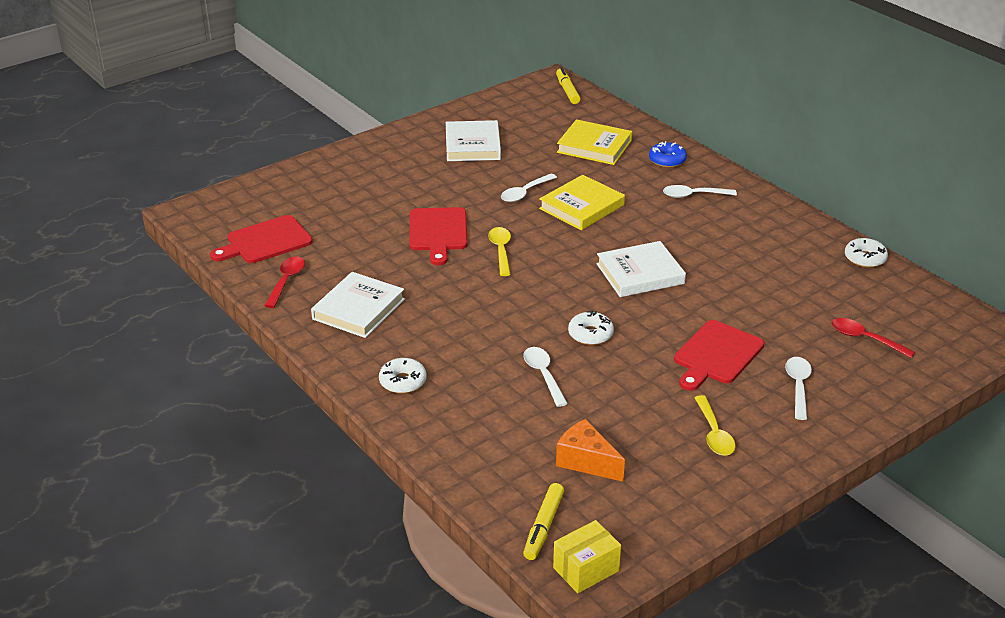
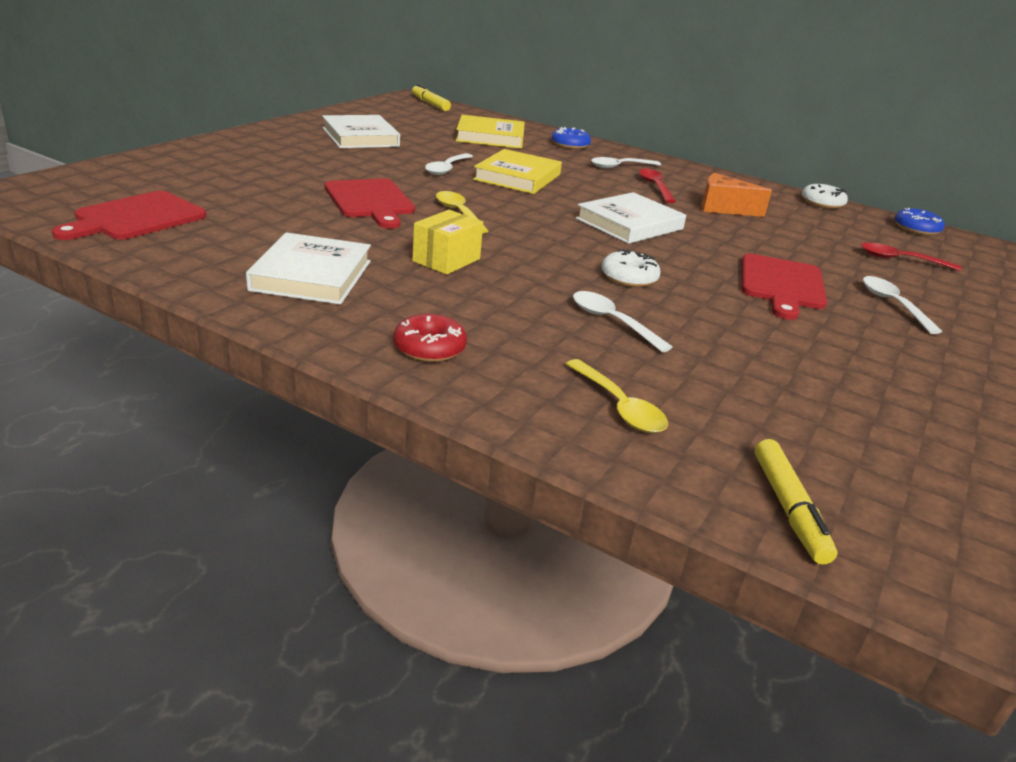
camera: 25 degrees left, 5 degrees down
red spoon [265,257,305,308] -> red spoon moved to [639,169,676,203]
white donut [379,358,427,394] -> red donut [393,314,467,362]
yellow box [553,520,621,593] -> yellow box moved to [412,210,483,275]
orange cheese [556,419,625,482] -> orange cheese moved to [701,173,772,217]
yellow spoon [694,395,736,456] -> yellow spoon moved to [566,359,668,433]
none -> blue donut [895,208,945,235]

